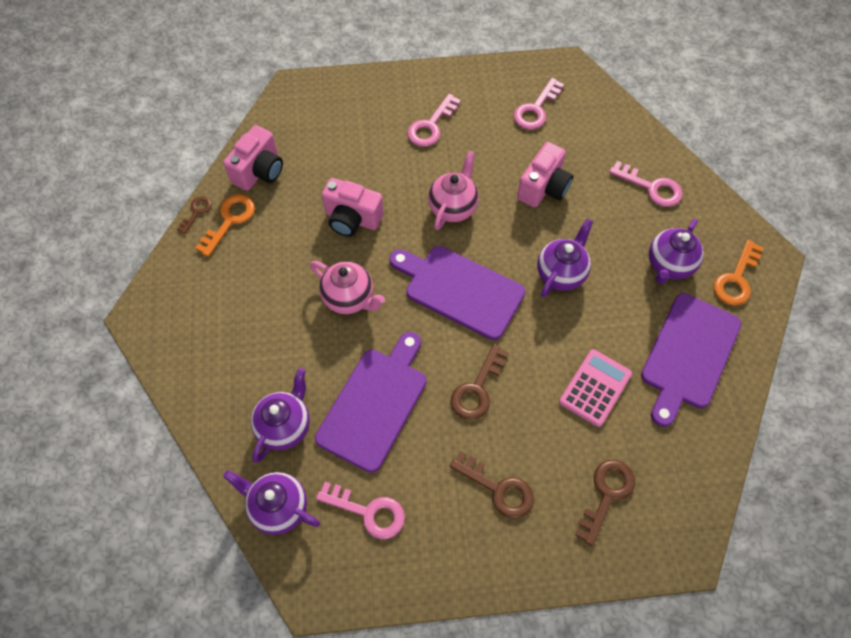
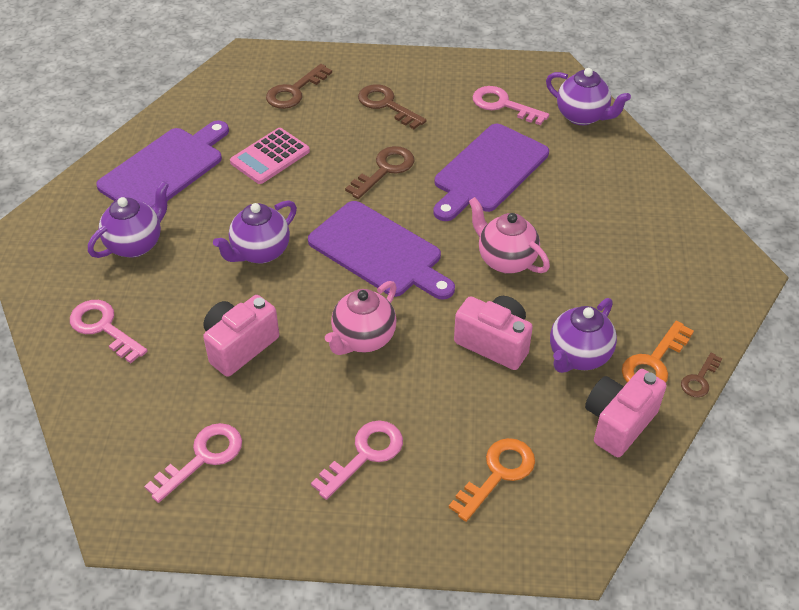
camera: 170 degrees left, 15 degrees down
purple teapot [251,368,310,463] -> purple teapot moved to [550,298,617,373]
orange key [714,240,763,305] -> orange key moved to [449,438,535,522]

